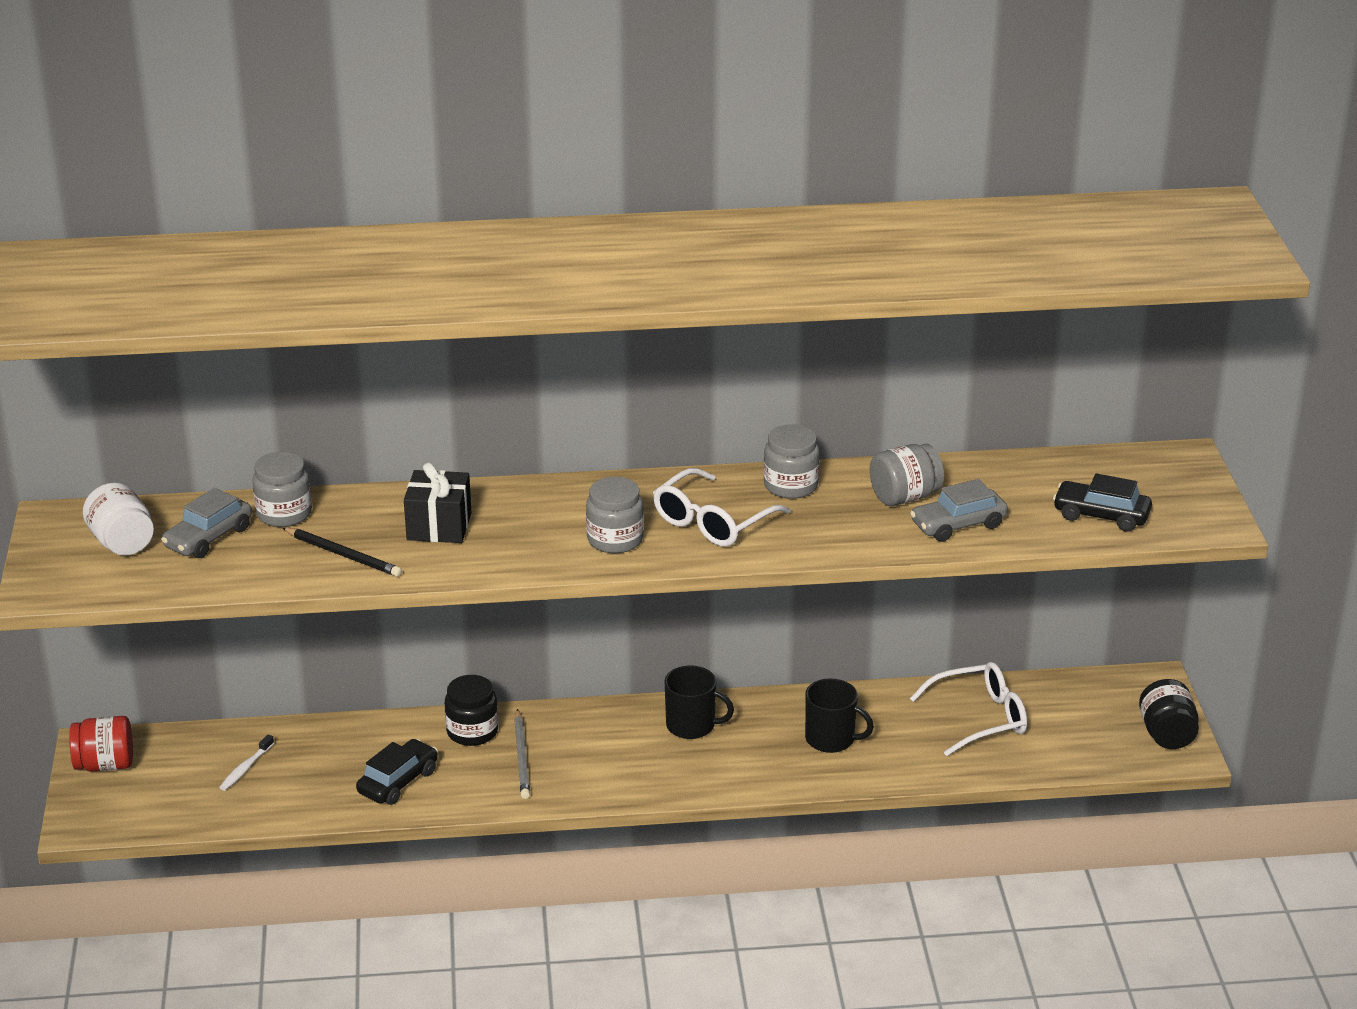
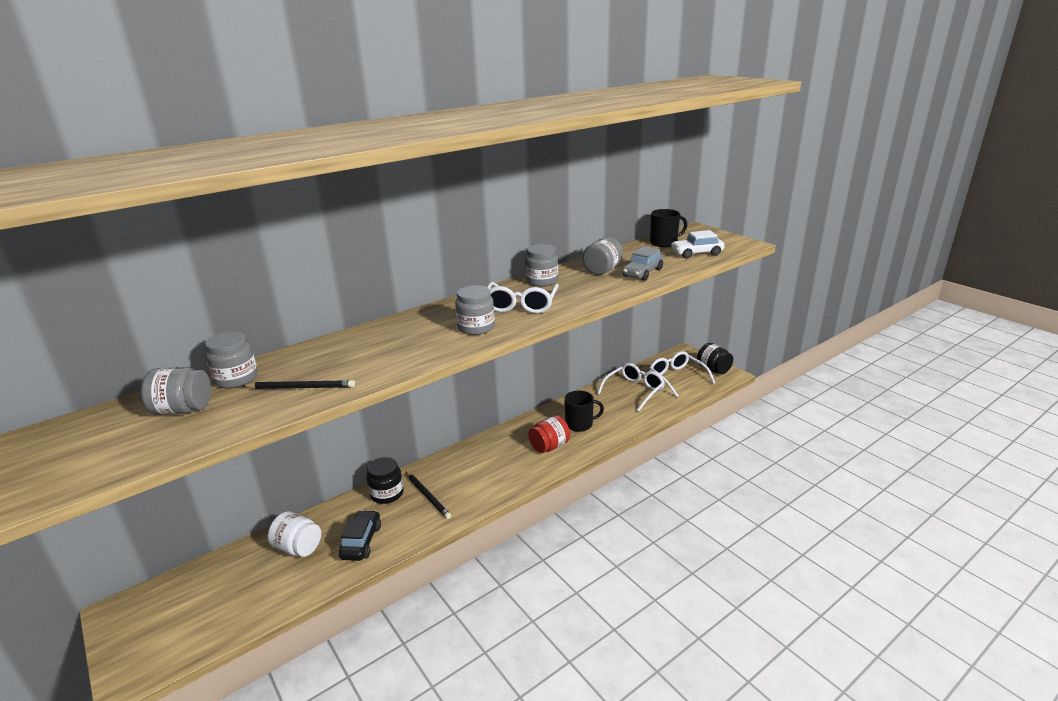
camera: 30 degrees left, 5 degrees down
red jar [69,716,133,772] -> red jar moved to [528,415,570,453]
white jar [83,483,154,556] -> white jar moved to [268,511,321,557]
grey car [161,488,252,558] -> grey jar [141,367,211,415]
white toothbrush [219,734,274,791] -> none
black gift [404,463,471,543] -> none
grey pencil [514,709,530,799] -> black pencil [406,472,451,519]
black mug [665,665,734,739] -> black mug moved to [650,209,687,247]
black car [1053,473,1152,532] -> white car [671,230,725,259]
none -> white glasses [649,351,715,397]

